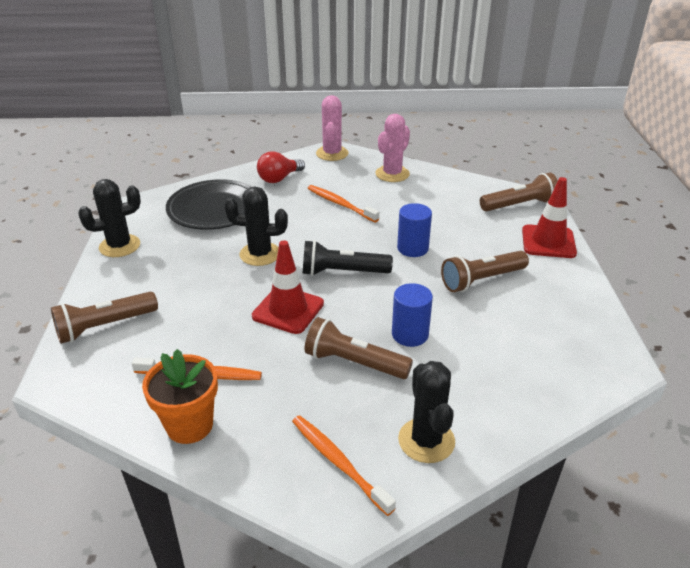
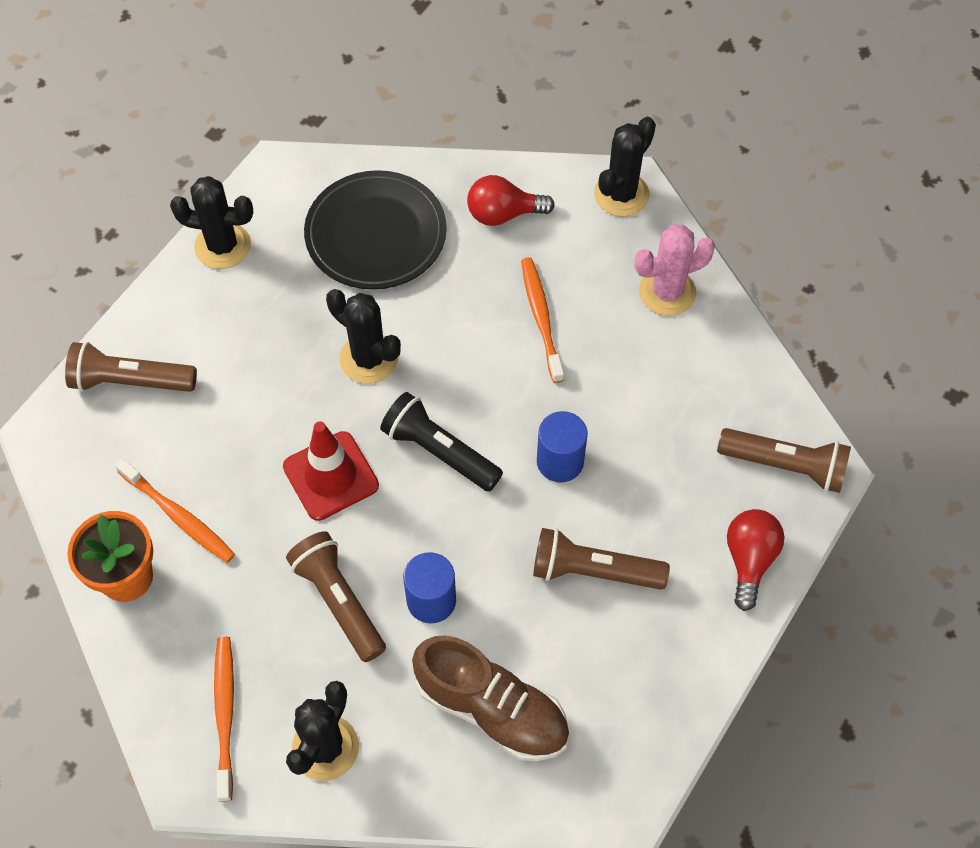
camera: 35 degrees right, 25 degrees up
pink cactus [316,95,348,161] -> black cactus [594,117,656,216]
red traffic cone [522,177,577,258] -> red light bulb [727,509,784,611]
none -> brown shoe [412,636,569,761]

